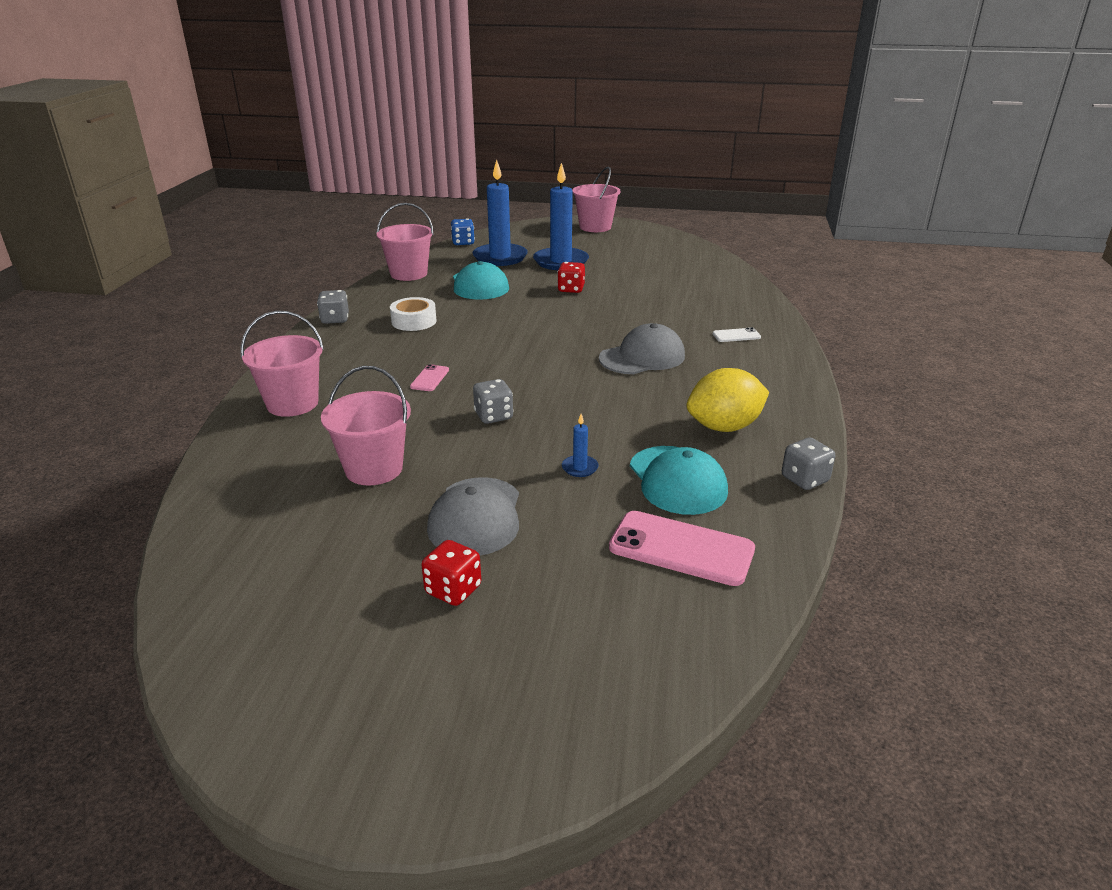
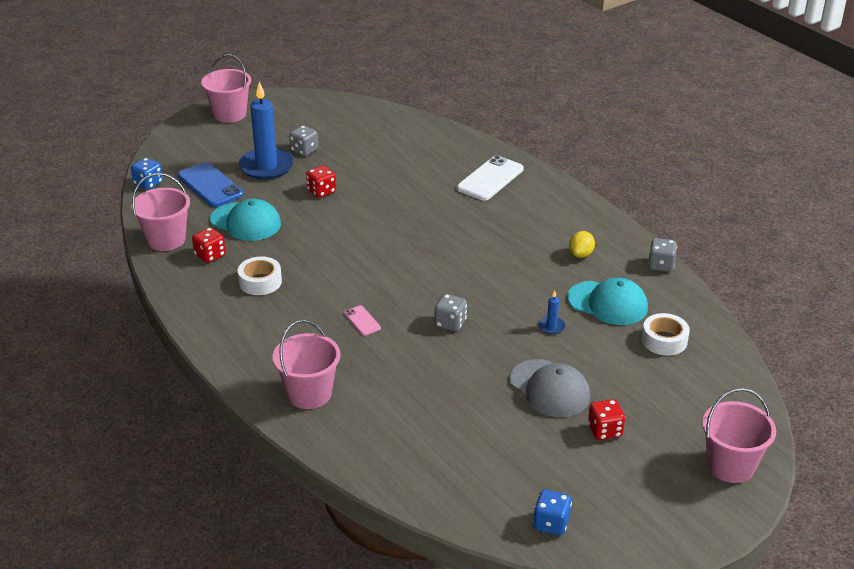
camera: 45 degrees left, 5 degrees up
grey dice [317,290,349,324] -> grey dice moved to [289,125,318,156]
pink bucket [321,366,411,485] -> pink bucket moved to [702,388,776,483]
blue candle [472,160,528,266] -> blue phone [177,162,244,207]
grey cap [599,323,685,374] -> none
pink phone [609,511,755,586] -> white tape [642,313,690,356]
yellow lemon [686,368,769,432] -> yellow lemon [569,231,595,258], size x0.55
white phone [713,327,761,342] -> white phone [457,155,524,201], size x2.01
none -> red dice [192,227,226,263]
none -> blue dice [533,490,572,536]

